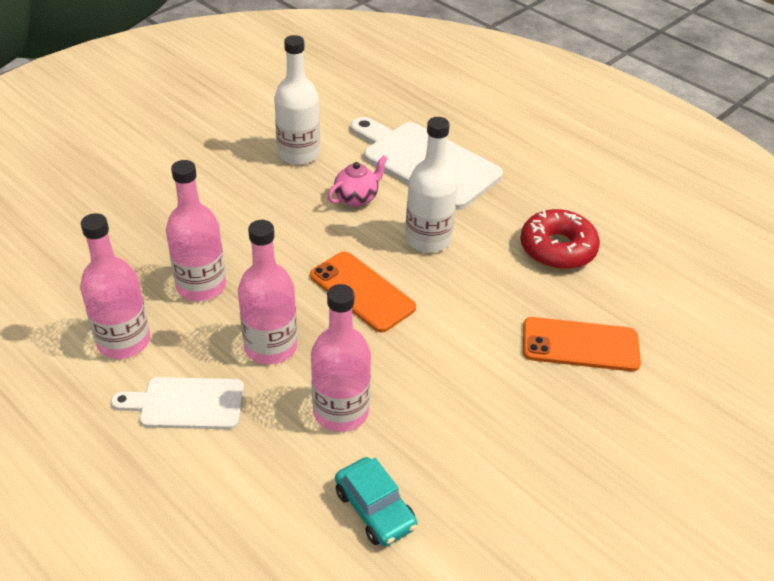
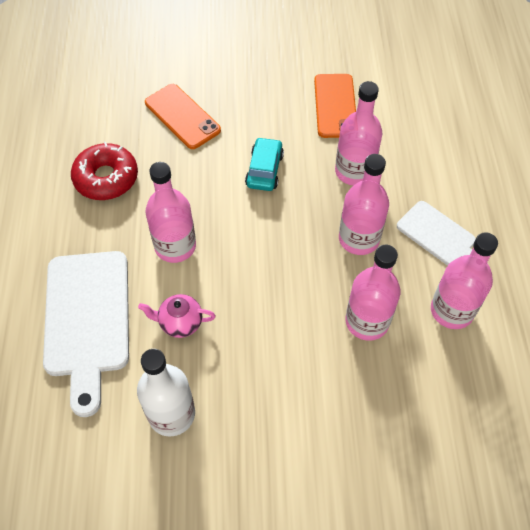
camera: 135 degrees left, 15 degrees up
orange phone [310,251,416,333] -> orange phone moved to [314,74,356,138]
turquoise car [335,457,417,546] -> turquoise car moved to [245,137,284,191]
white bottle [405,117,458,253] -> pink bottle [145,162,196,263]

